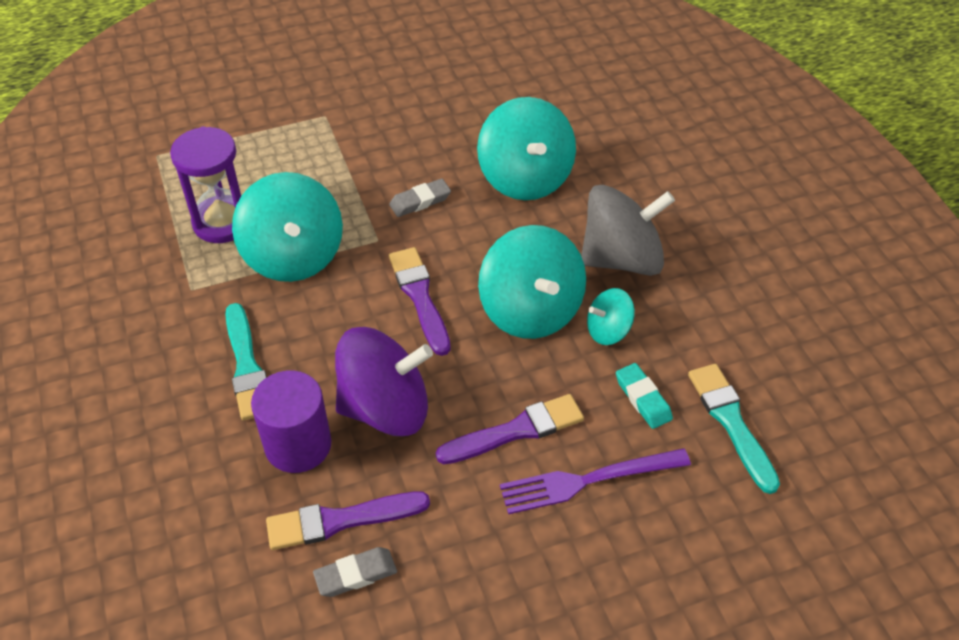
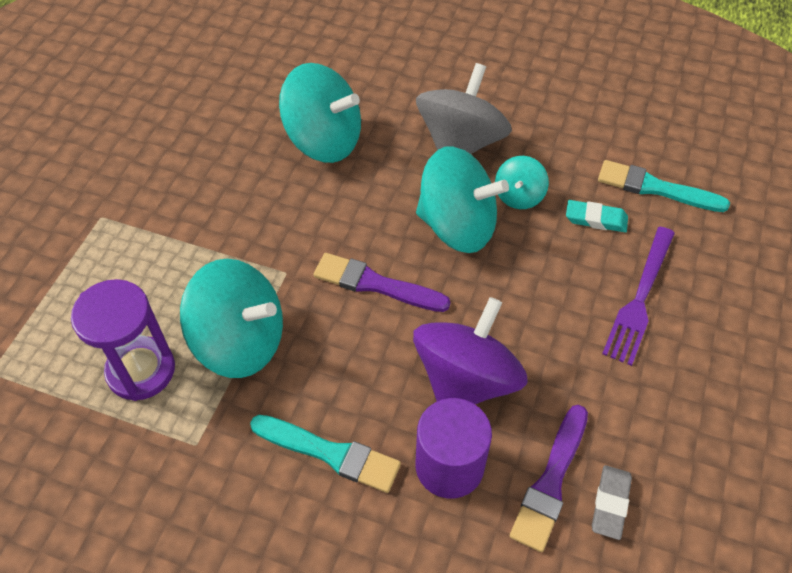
camera: 50 degrees left, 5 degrees up
grey eraser [389,179,451,217] -> none
purple brush [436,394,584,464] -> none

